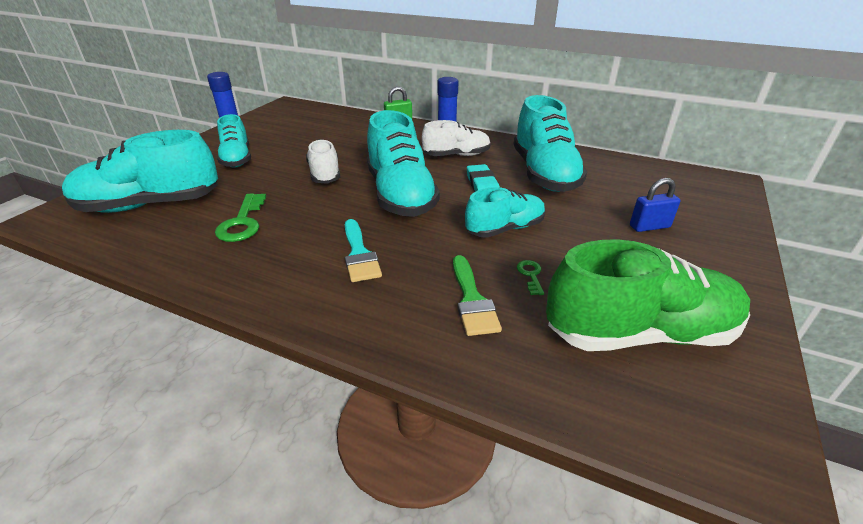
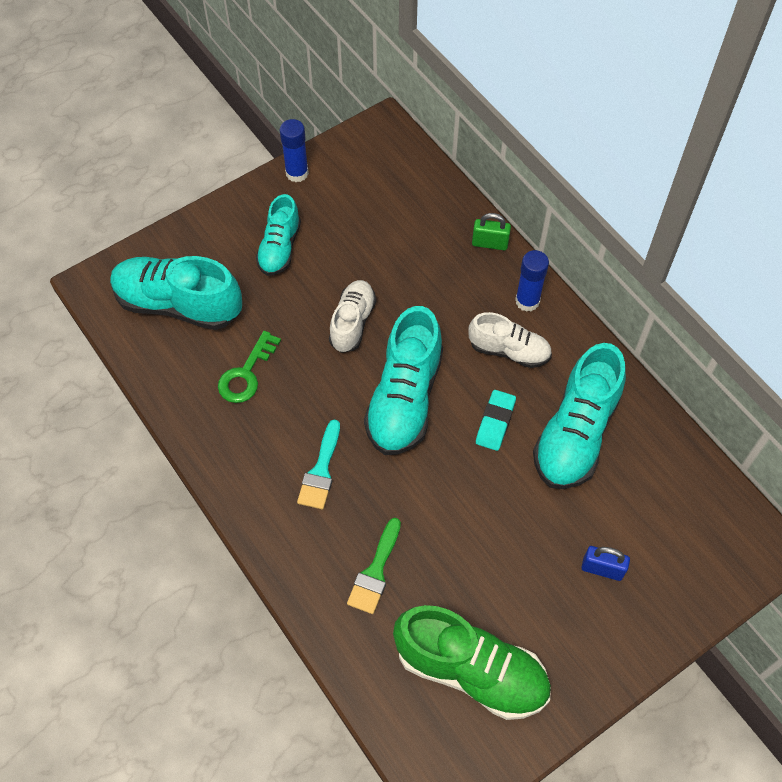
camera: 30 degrees right, 25 degrees up
turquoise shoe [465,187,546,238] -> none
green key [517,260,544,295] -> none

